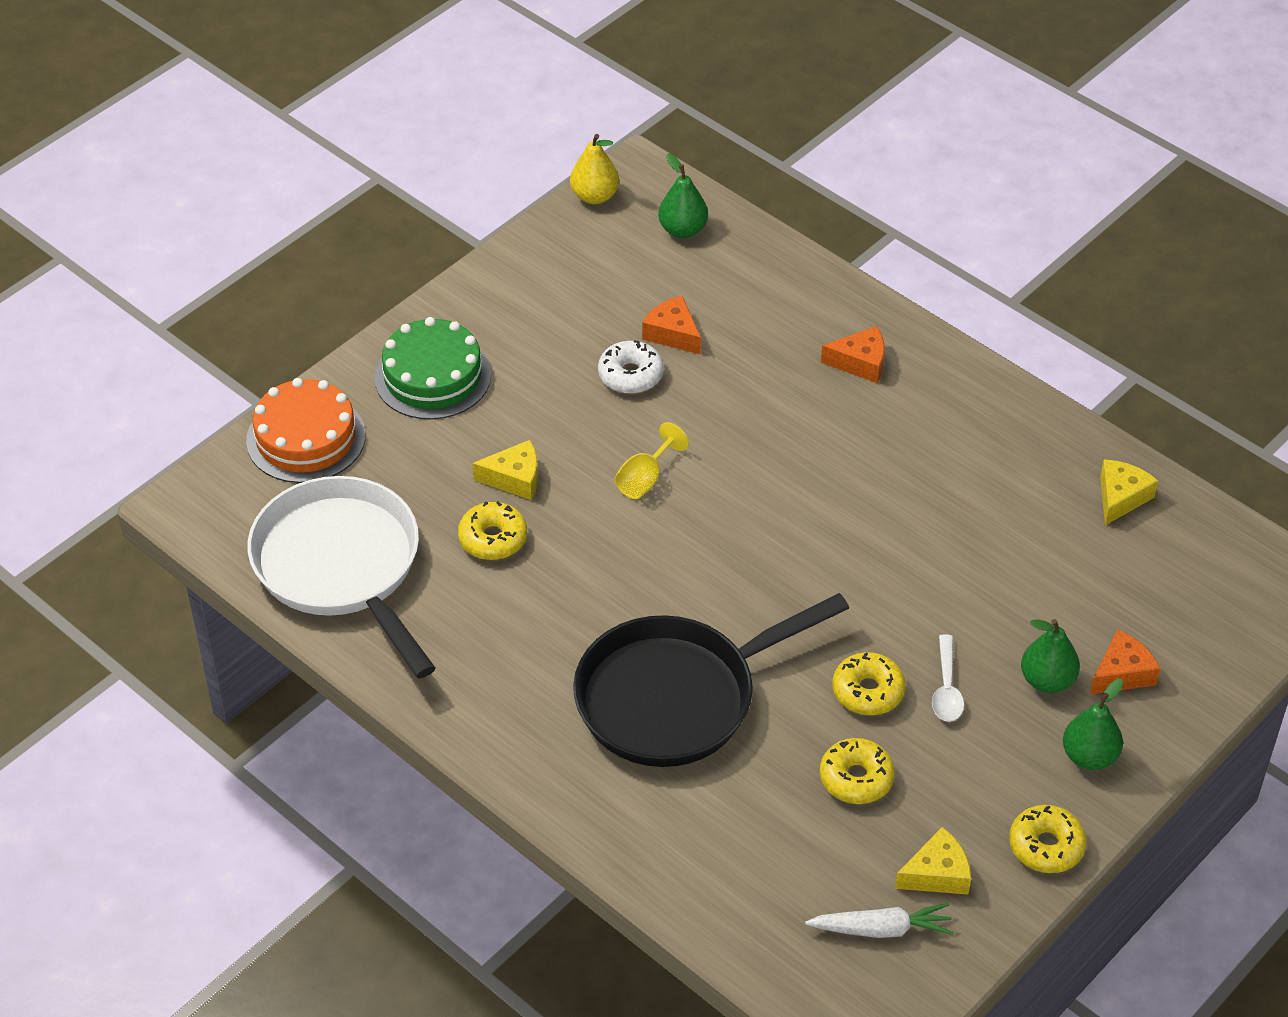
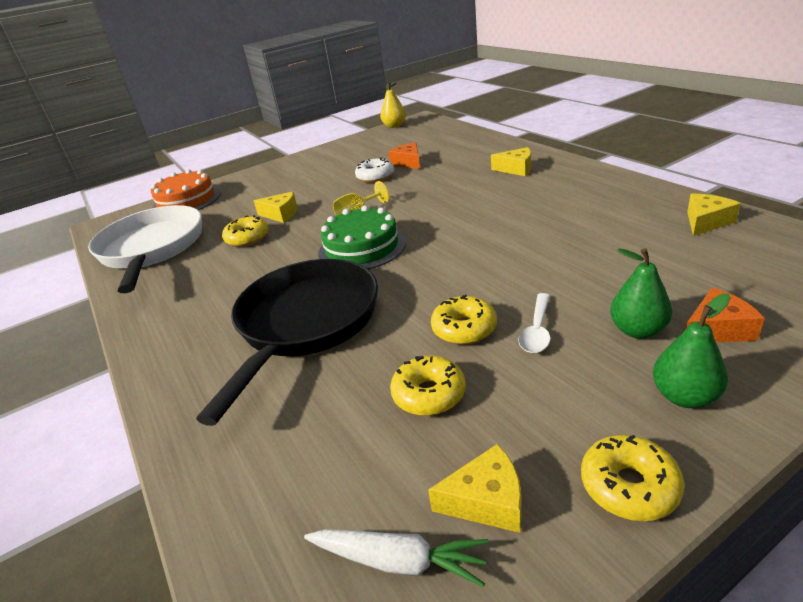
camera: 20 degrees right, 15 degrees down
green cake [374,317,491,420] -> green cake moved to [318,205,406,270]
black pan [573,593,849,767] -> black pan turned 120 degrees clockwise [196,259,378,426]
green pear [658,153,708,238] -> none
orange cheese [821,326,885,383] -> yellow cheese [491,147,531,176]

